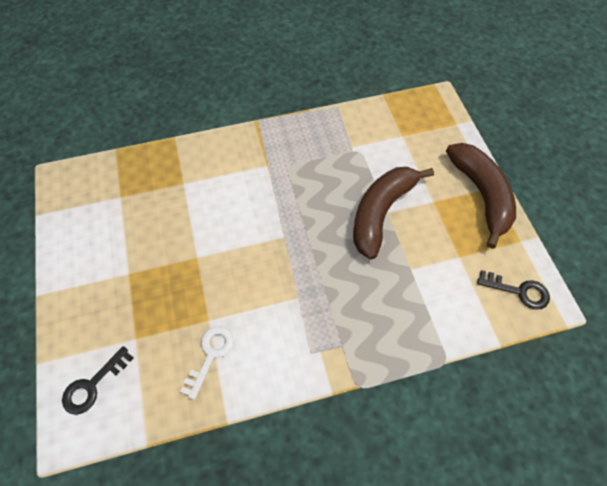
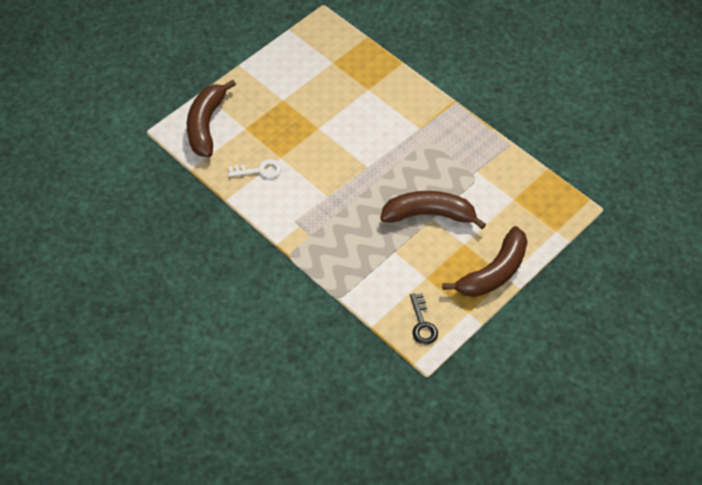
camera: 60 degrees right, 5 degrees down
black key [62,346,133,415] -> brown banana [187,79,236,157]

